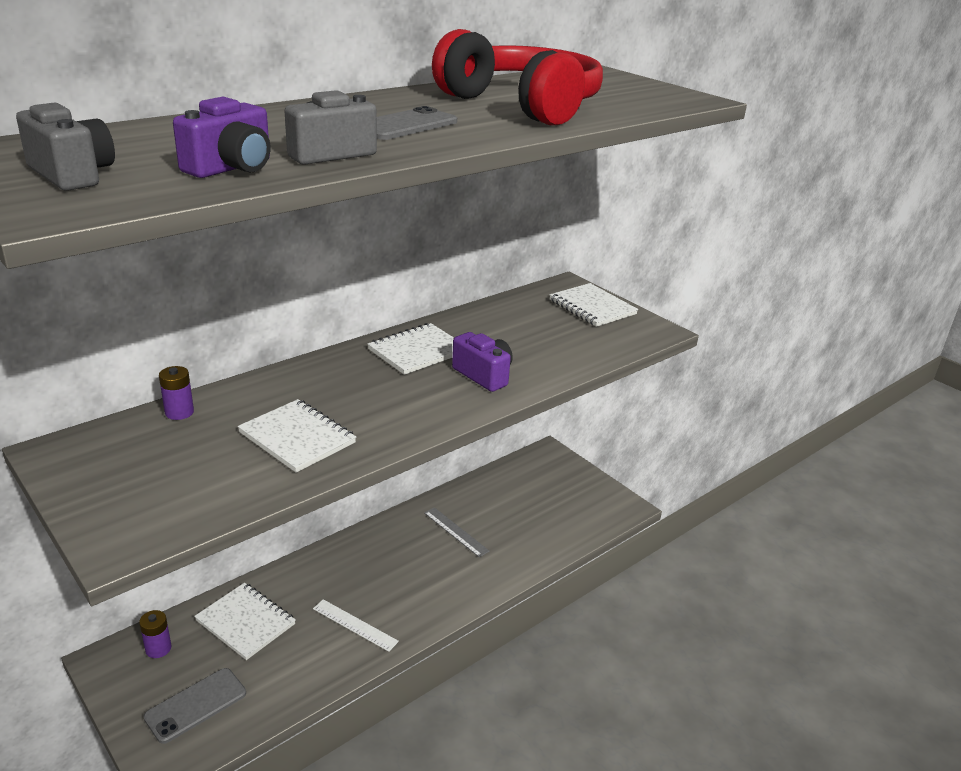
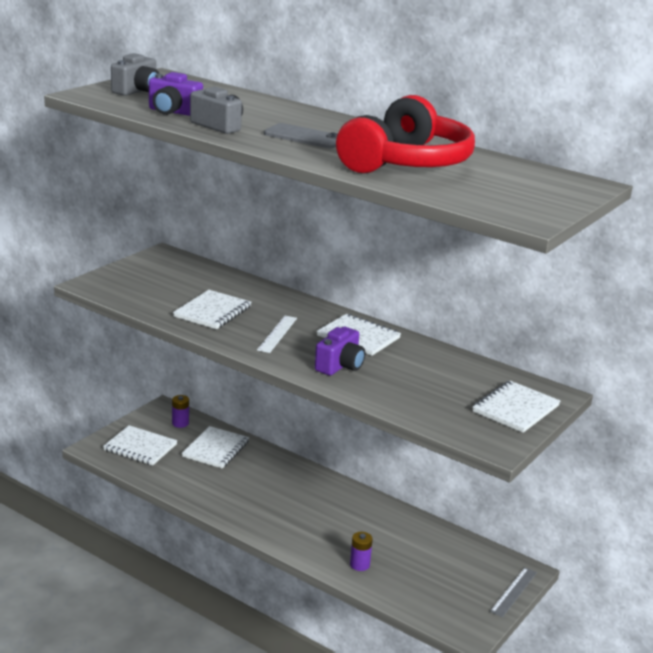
camera: 75 degrees right, 5 degrees down
grey phone [143,668,246,744] -> white notebook [103,425,177,466]
purple battery [159,366,194,420] -> purple battery moved to [350,532,373,571]
white ruler [313,599,399,652] -> white ruler moved to [257,316,297,353]
grey ruler [424,507,490,557] -> grey ruler moved to [490,568,537,617]

